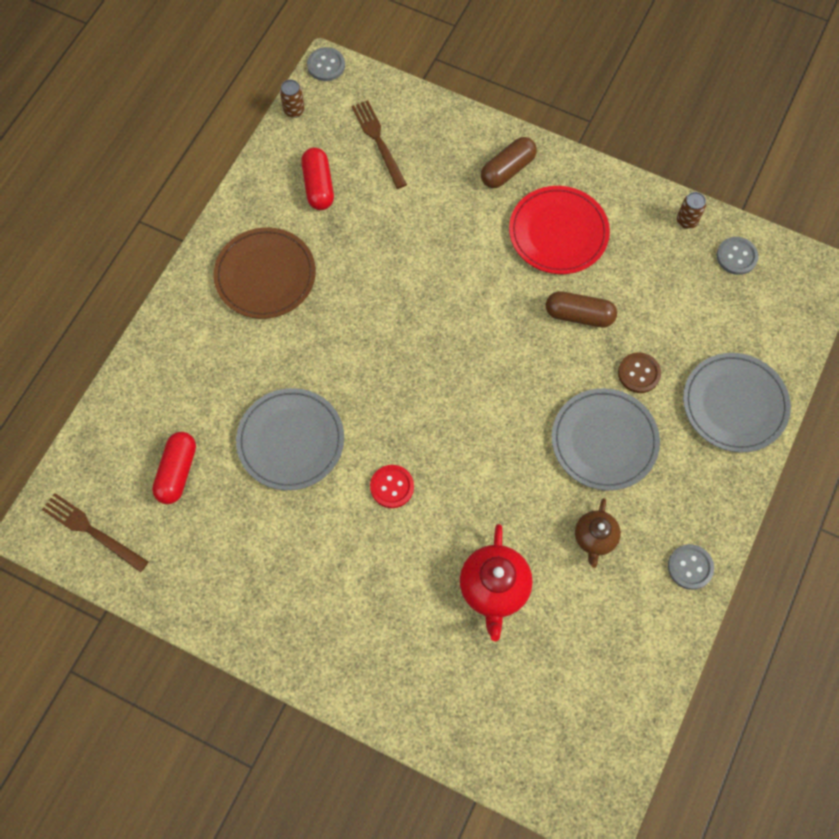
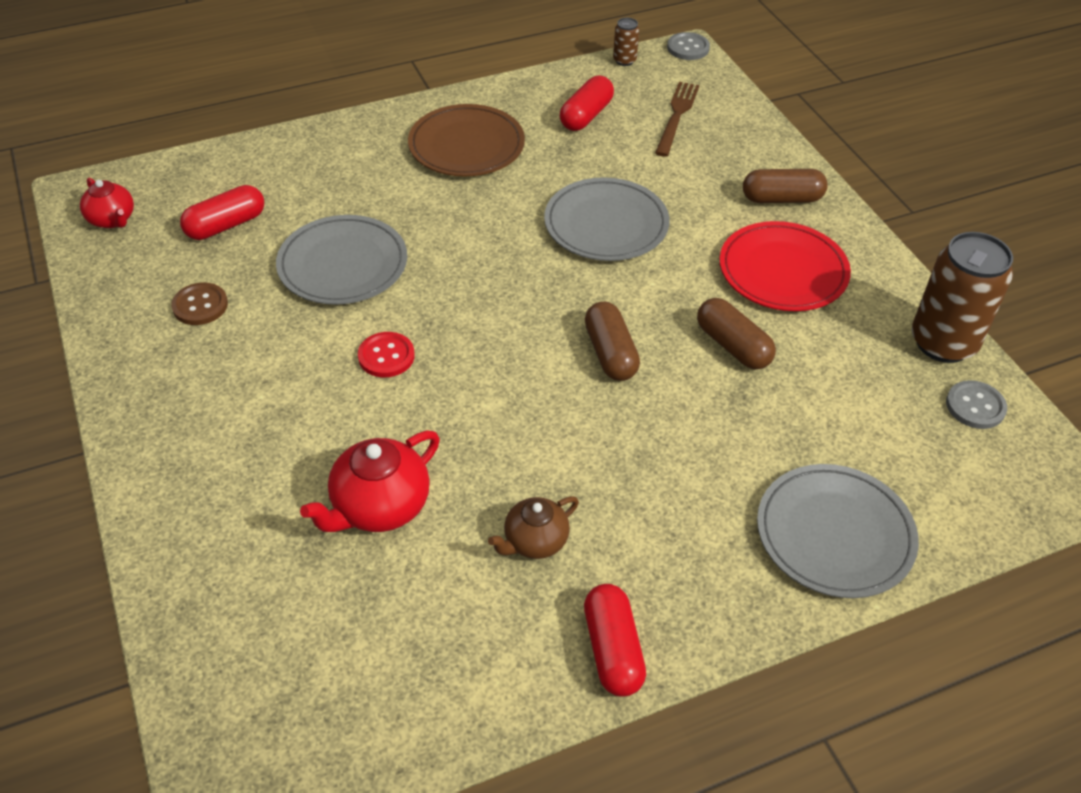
camera: 40 degrees right, 20 degrees down
brown fork [42,493,149,572] -> red teapot [80,178,134,228]
grey plate [552,388,660,491] -> grey plate moved to [544,177,670,261]
brown button [618,352,661,393] -> brown button moved to [171,283,228,325]
grey button [668,544,714,590] -> red capsule [584,584,646,696]
brown can [677,192,706,229] -> brown can [912,232,1013,363], size x2.25
none -> brown capsule [585,302,640,381]

